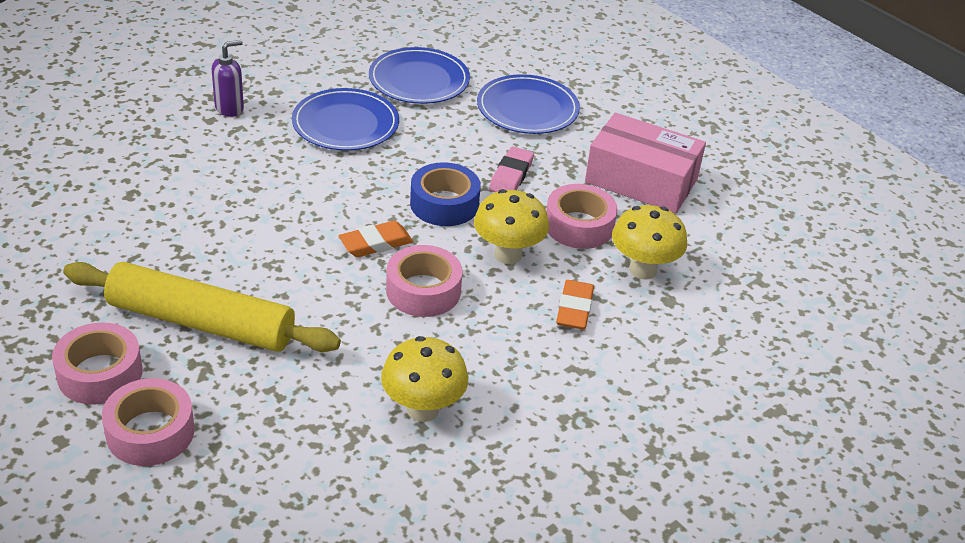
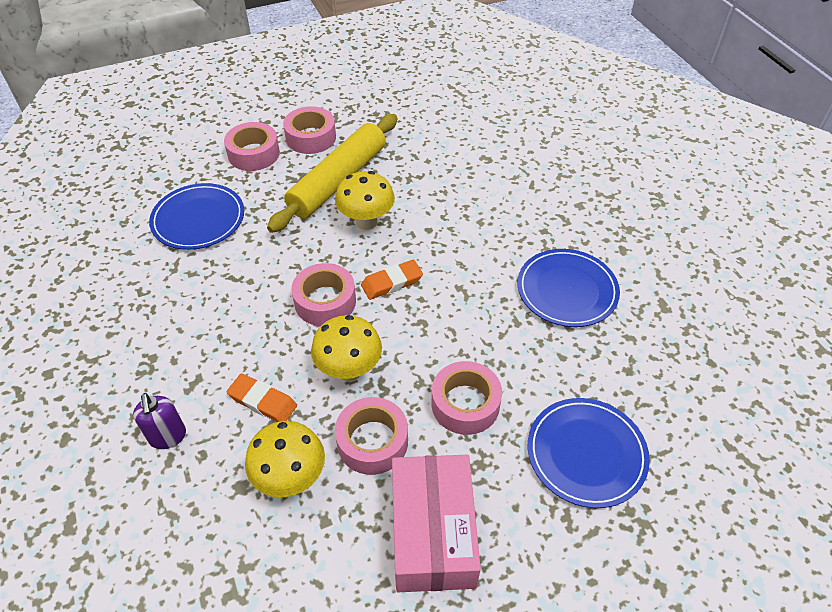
camera: 110 degrees right, 10 degrees up
purple soap dispenser [212,40,244,117] -> purple soap dispenser moved to [133,393,186,449]
orange eraser [339,221,413,257] -> orange eraser turned 75 degrees clockwise [361,260,423,300]
blue plate [369,47,470,104] -> blue plate moved to [149,183,244,250]
yellow mushroom [381,336,468,422] -> yellow mushroom moved to [335,171,395,230]
blue tape [410,162,481,226] -> none
pink eraser [489,147,534,192] -> pink tape [431,361,502,435]
pink box [585,113,706,213] -> pink box turned 45 degrees counterclockwise [392,455,481,592]

